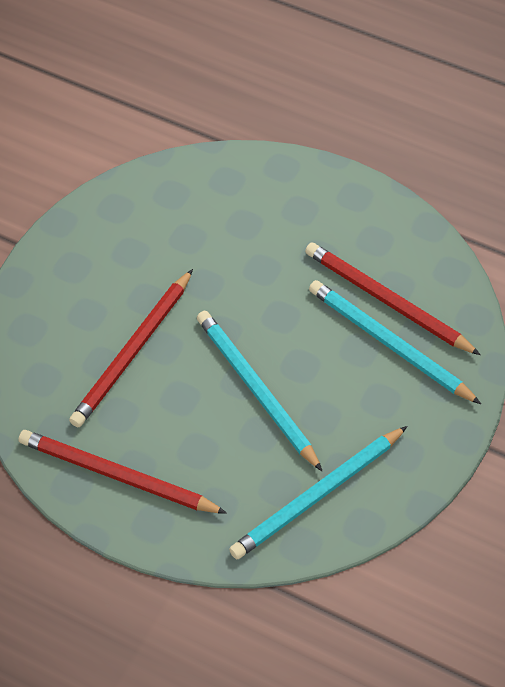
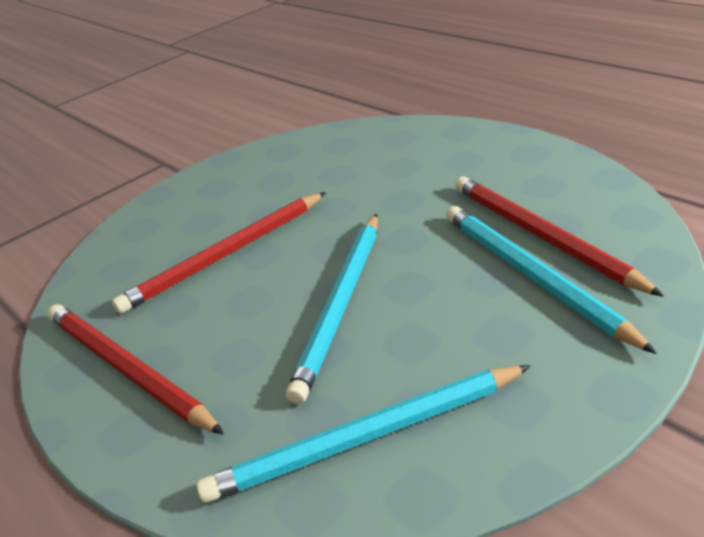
camera: 25 degrees right, 20 degrees down
turquoise pencil [197,311,322,471] -> turquoise pencil turned 150 degrees counterclockwise [286,214,378,404]

